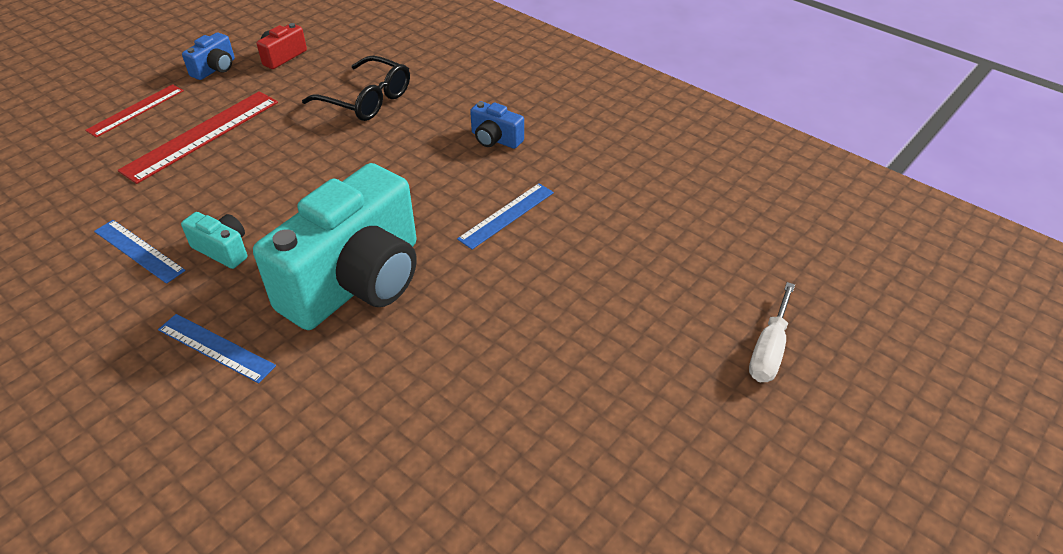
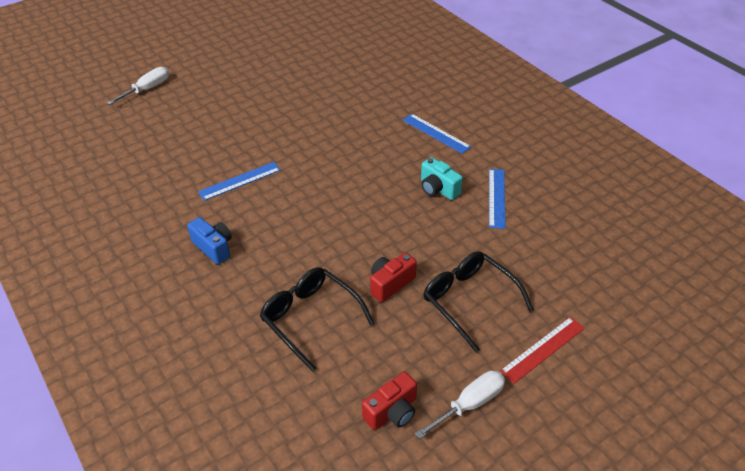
camera: 165 degrees left, 0 degrees up
blue ruler [94,220,186,284] -> blue ruler turned 45 degrees clockwise [489,169,506,229]
red ruler [118,91,278,184] -> black glasses [423,251,533,352]
blue camera [182,32,235,80] -> white screwdriver [415,371,505,439]
turquoise camera [253,163,417,330] -> none
none -> red camera [370,252,417,302]

